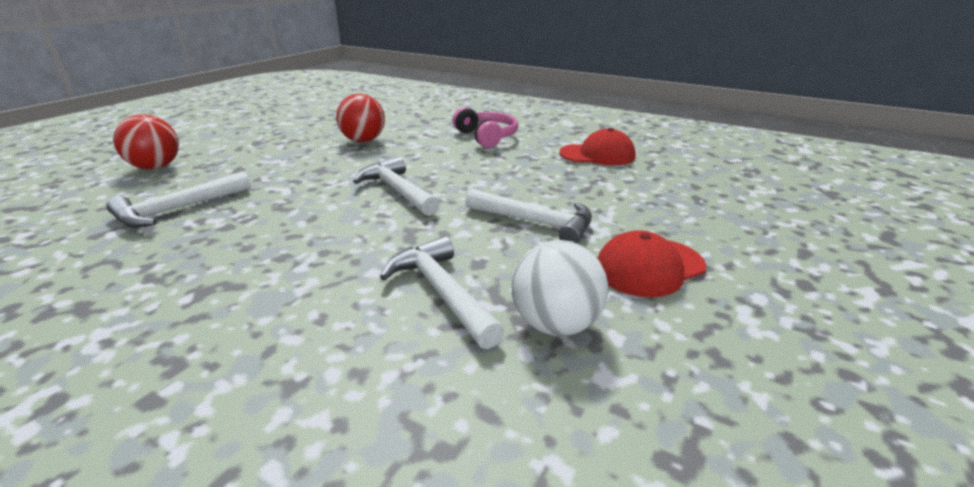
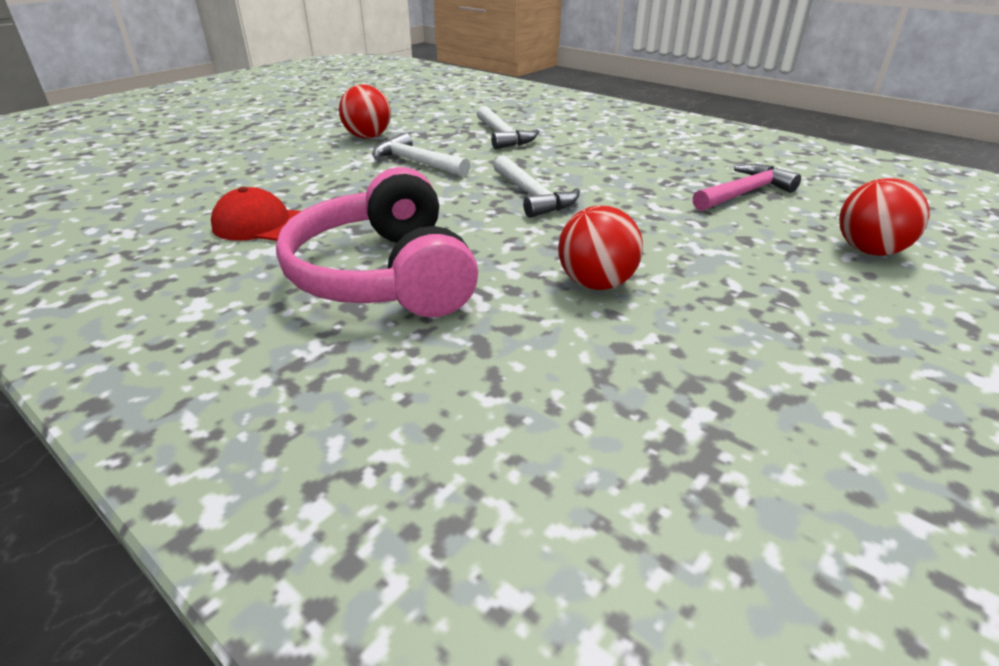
camera: 170 degrees left, 5 degrees up
white hammer [106,171,251,228] -> pink hammer [693,164,801,211]
pink headphones [453,107,518,148] -> pink headphones [276,167,478,317], size x1.76
white ball [512,240,608,336] -> none
red cap [597,230,706,298] -> red ball [339,85,391,139]

